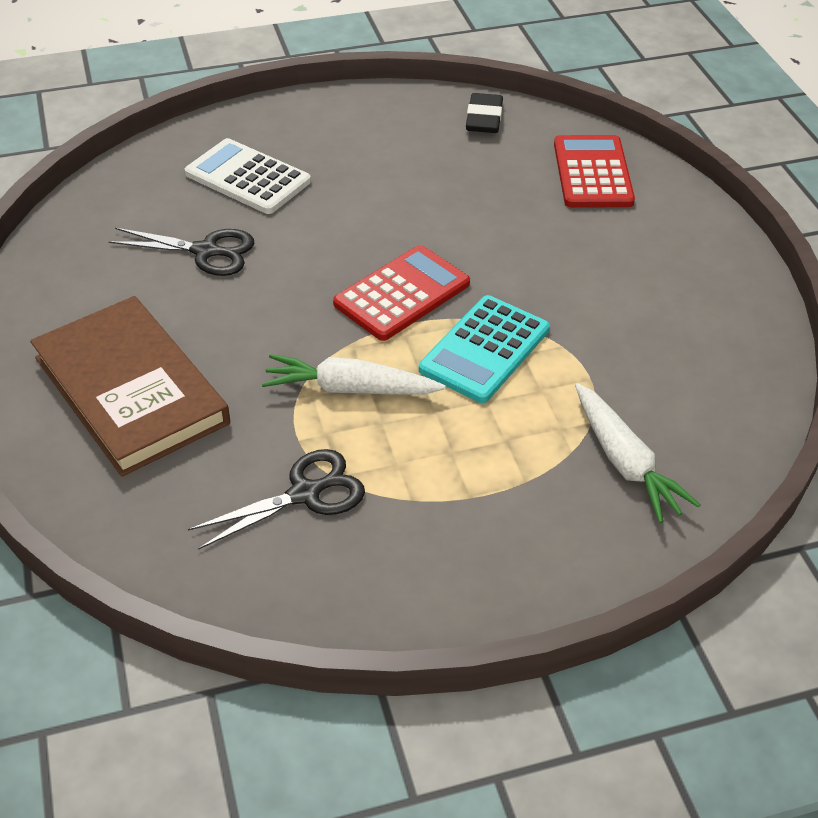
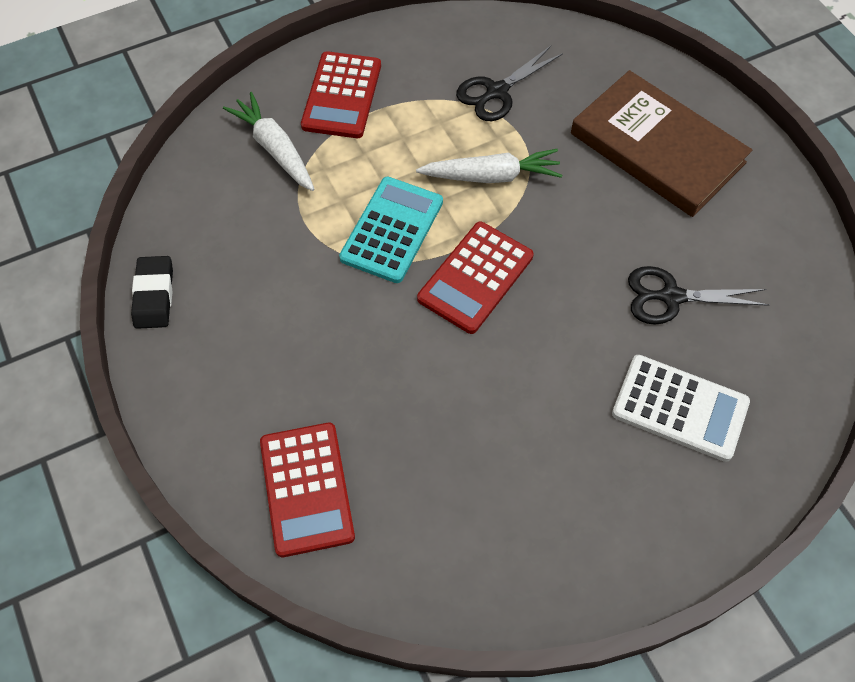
camera: 170 degrees right, 15 degrees up
black eraser [466,93,503,133] -> black eraser moved to [131,256,173,329]
none -> red calculator [301,51,381,138]

